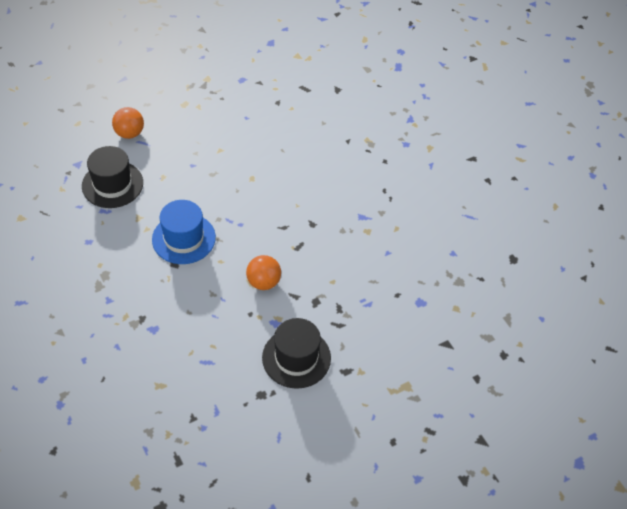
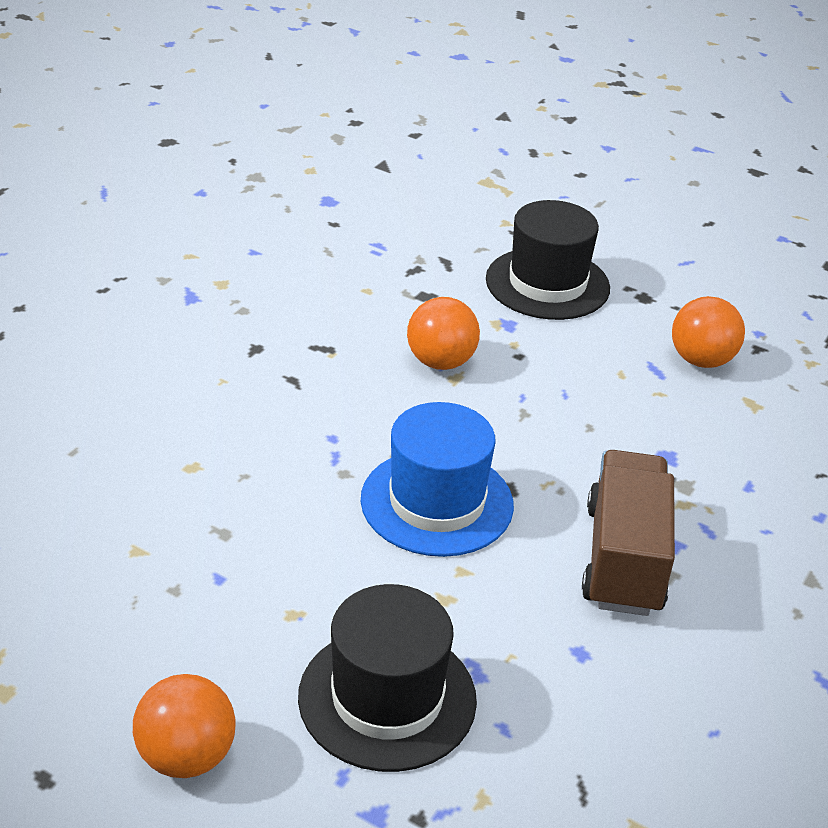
camera: 120 degrees left, 15 degrees down
none -> brown truck [582,450,675,616]
none -> orange ball [672,296,745,368]

